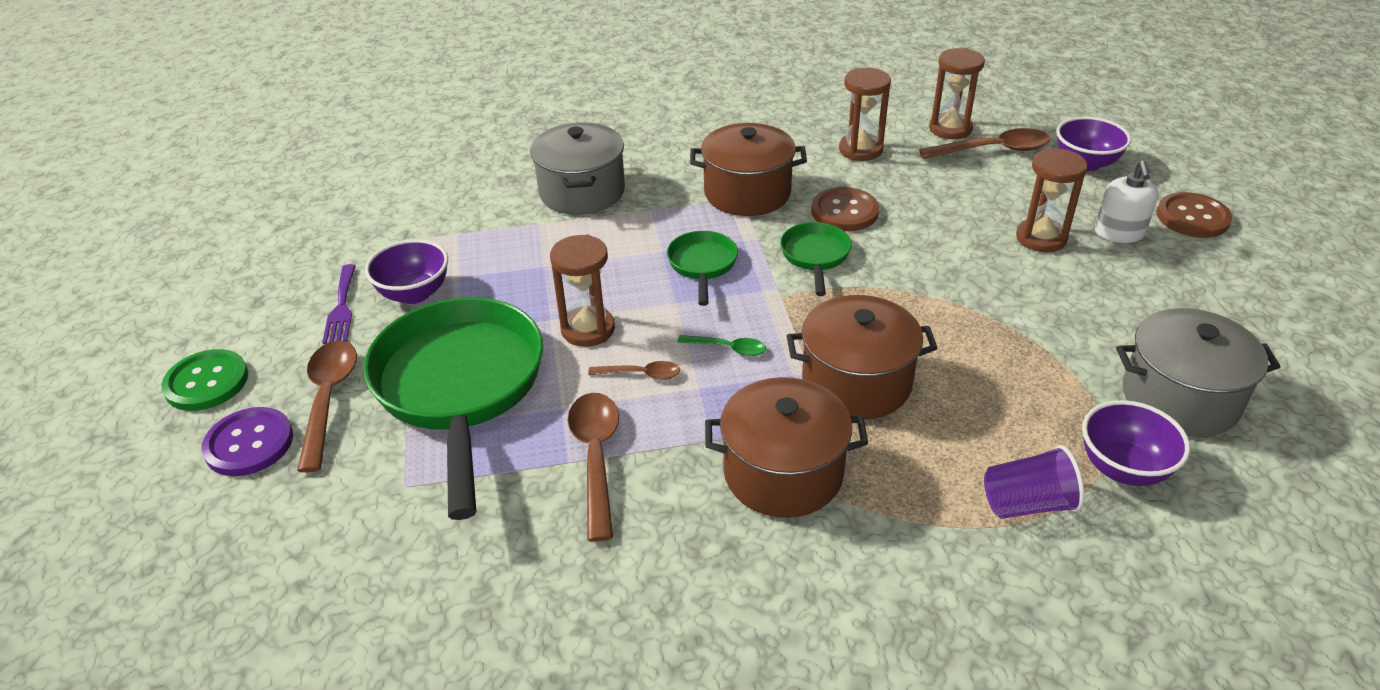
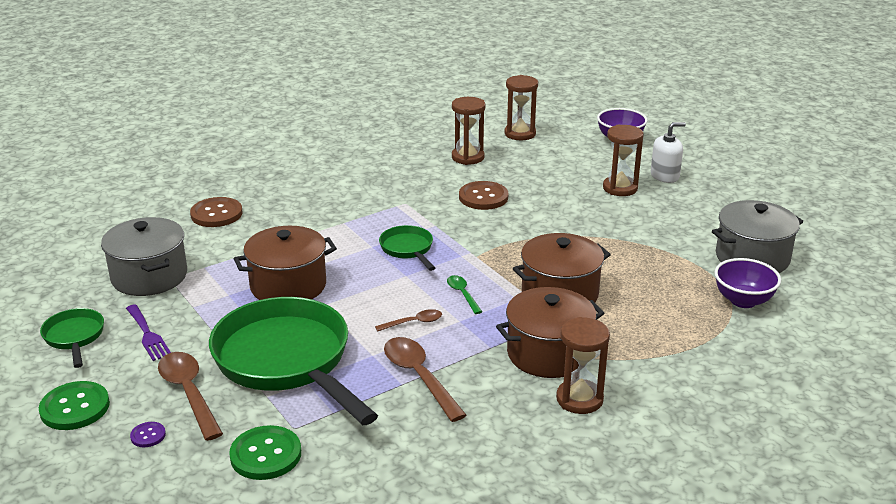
camera: 25 degrees left, 10 degrees down
purple button [201,407,293,476] -> purple button [130,422,166,447], size x0.49
purple bowl [365,239,448,304] -> none
grey pot [530,122,625,215] -> grey pot moved to [101,217,187,296]
brown hourglass [550,235,615,347] -> brown hourglass moved to [556,317,610,414]
green spoon [677,335,766,356] -> green spoon turned 105 degrees counterclockwise [447,275,482,314]
brown pot [690,123,807,216] -> brown pot moved to [234,226,337,300]
green pan [780,222,851,296] -> green pan moved to [40,308,104,368]
brown spoon [919,128,1050,159] -> none
purple cup [984,445,1085,519] -> none
white soap dispenser [1095,161,1158,243] -> white soap dispenser turned 90 degrees counterclockwise [651,122,686,183]
brown button [1157,192,1232,238] -> brown button moved to [190,197,242,227]
none -> green button [229,425,301,480]

